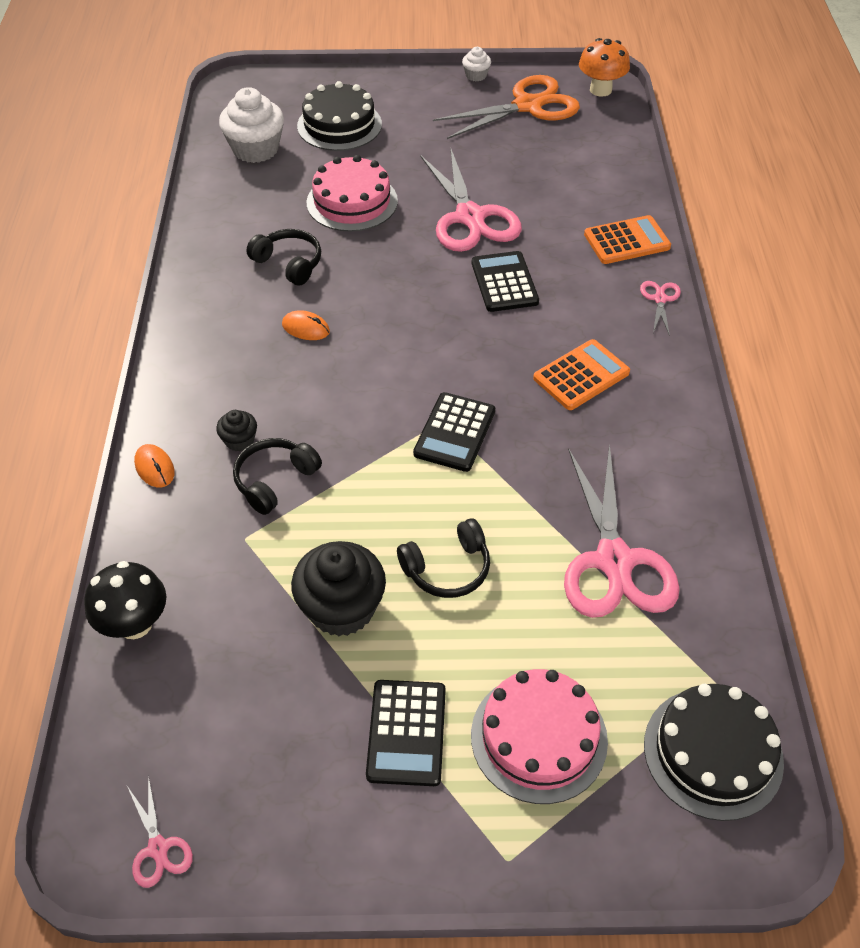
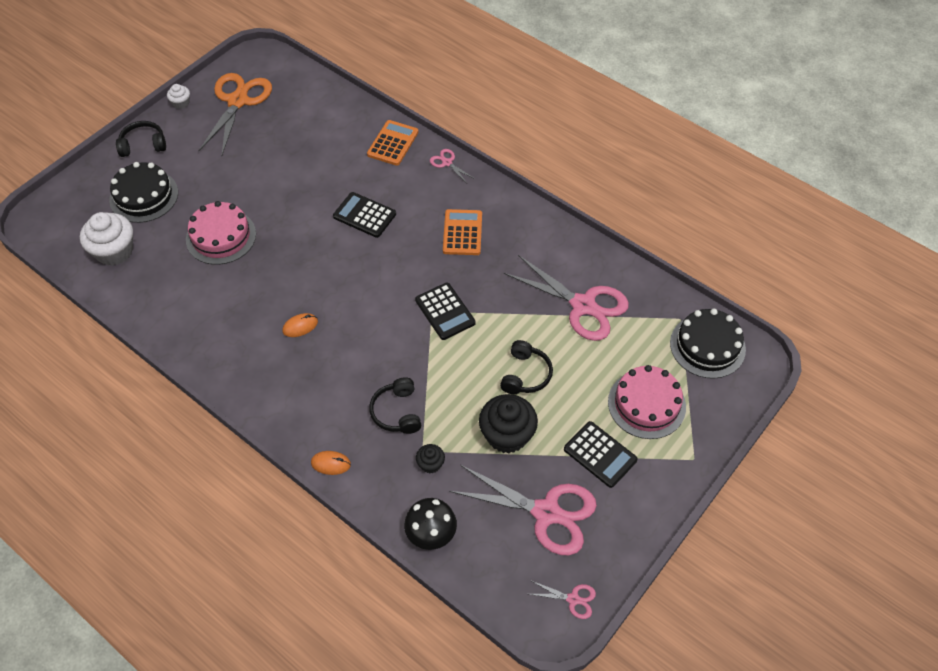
camera: 50 degrees left, 5 degrees up
black cupcake [216,410,257,452] -> black cupcake moved to [416,444,445,473]
black headphones [246,229,321,286] -> black headphones moved to [116,121,166,157]
pink scissors [420,148,522,252] -> pink scissors moved to [449,465,597,555]
orange mushroom [579,38,630,97] -> none

